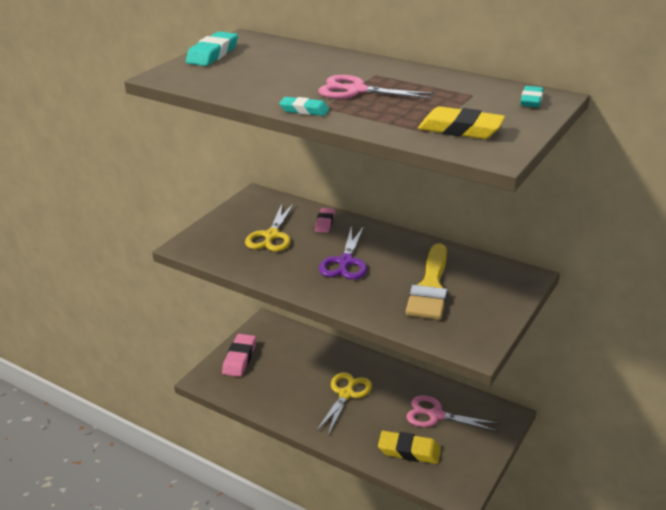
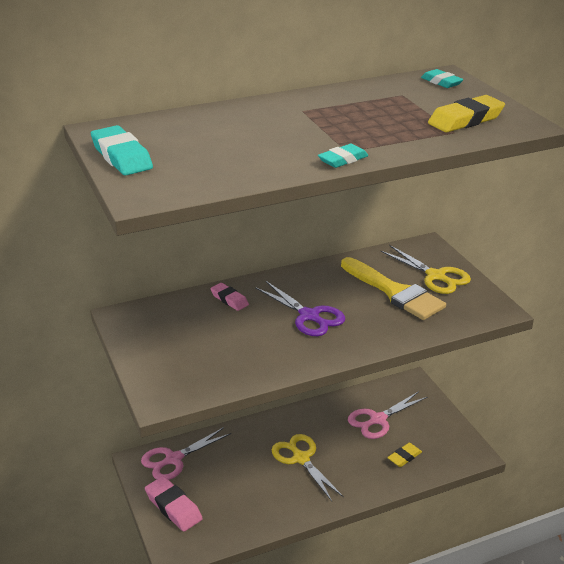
camera: 55 degrees left, 0 degrees up
yellow scissors [245,203,294,252] -> yellow scissors moved to [380,245,471,294]
pink scissors [318,75,435,99] -> pink scissors moved to [141,427,231,480]
yellow eraser [378,431,441,464] -> yellow eraser [387,443,422,467], size x0.62

